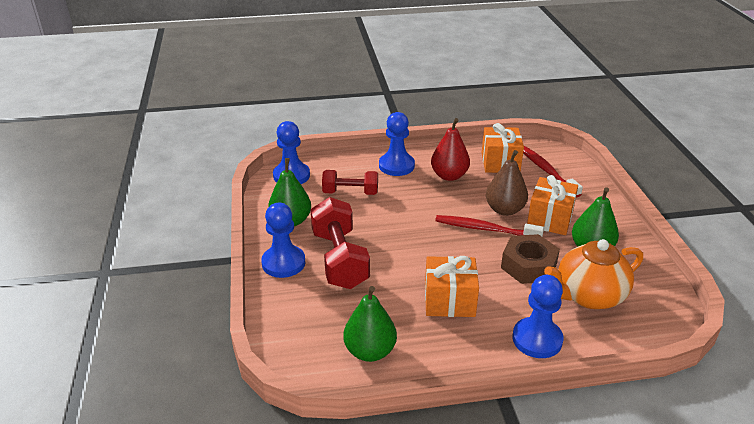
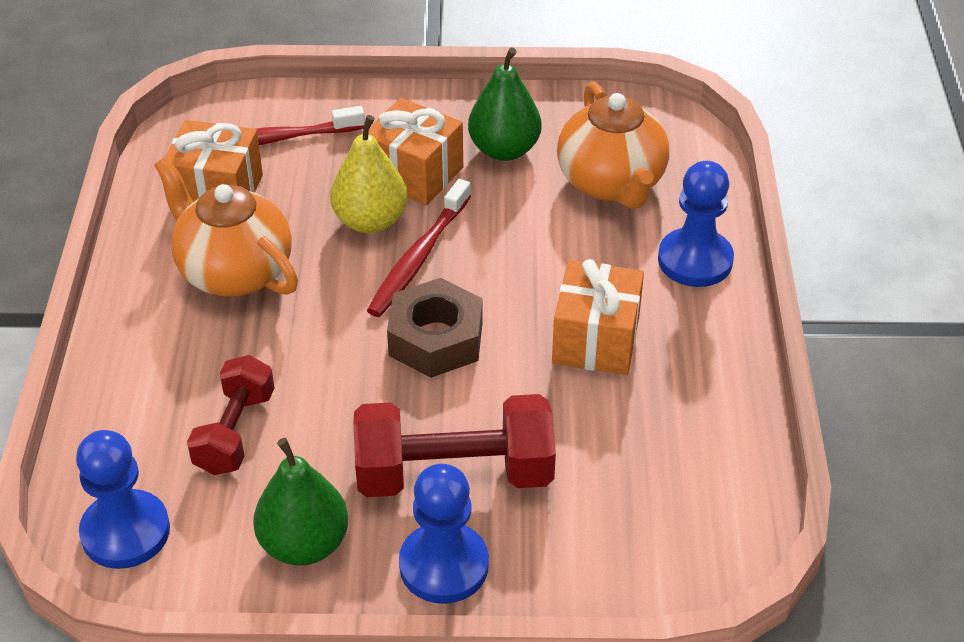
camera: 80 degrees left, 10 degrees up
green pear [343,286,397,362] -> none
blue pawn [379,112,415,176] -> none
red pear [431,118,470,181] -> orange teapot [154,157,298,297]
brown pear [486,150,528,216] -> yellow pear [330,115,408,233]
brown nut [501,234,560,284] -> brown nut moved to [387,278,483,378]

